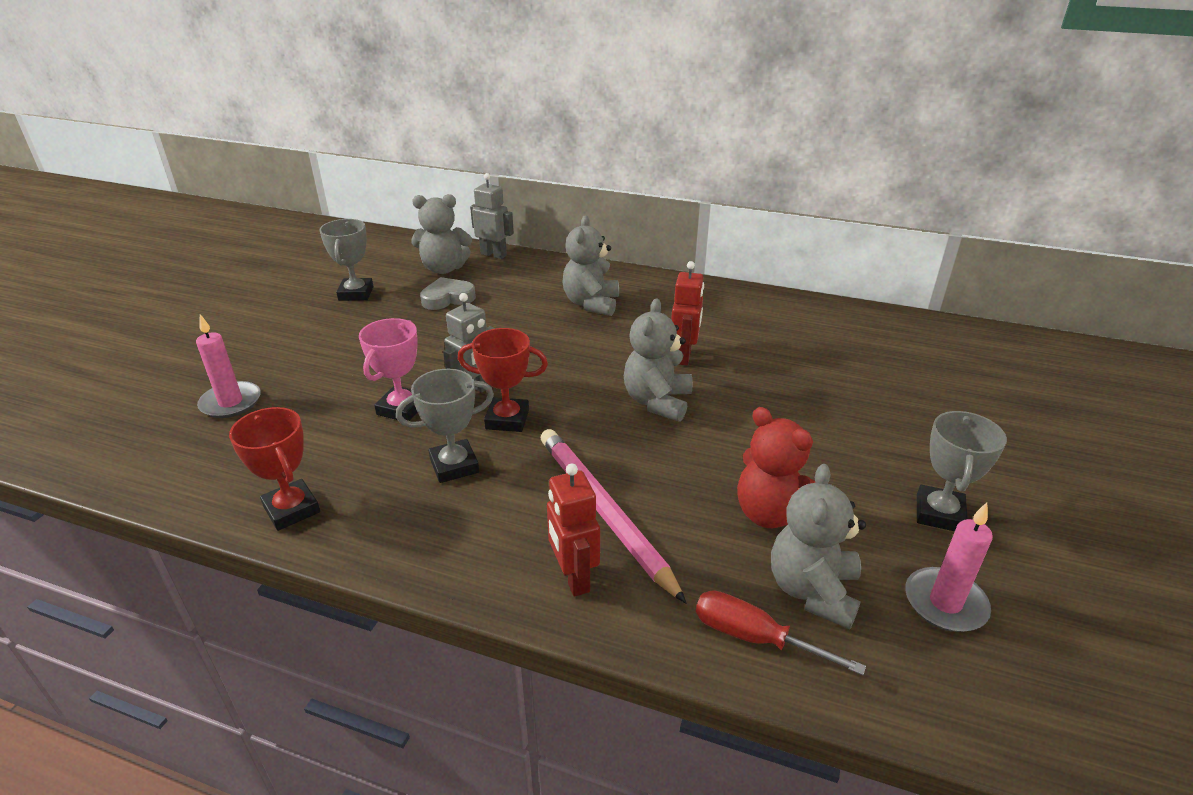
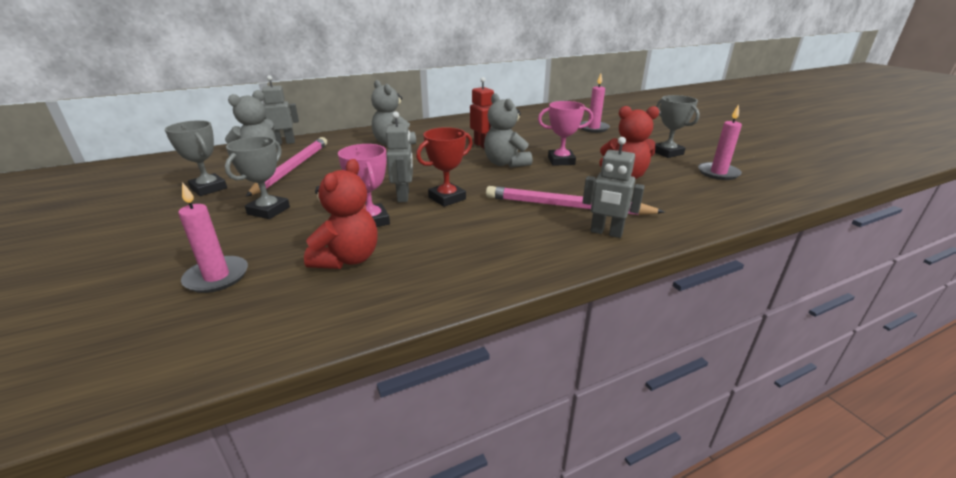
camera: 45 degrees left, 5 degrees down
red trophy [229,407,320,531] -> none
grey trophy [396,369,494,483] -> grey trophy moved to [225,136,290,219]
grey heart [420,277,476,310] -> pink pencil [246,137,327,197]
red robot [547,463,600,597] -> grey robot [583,137,645,238]
red screwdriver [696,590,866,675] -> none
grey teddy bear [771,464,866,629] -> none
none -> red teddy bear [304,159,378,269]
none -> pink trophy [538,101,593,166]
none -> pink candle [580,74,610,133]

